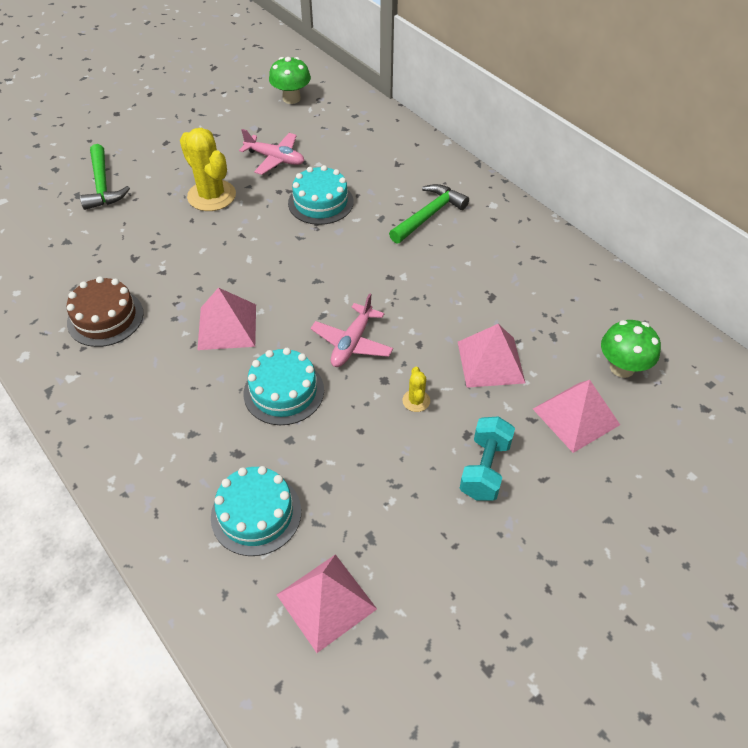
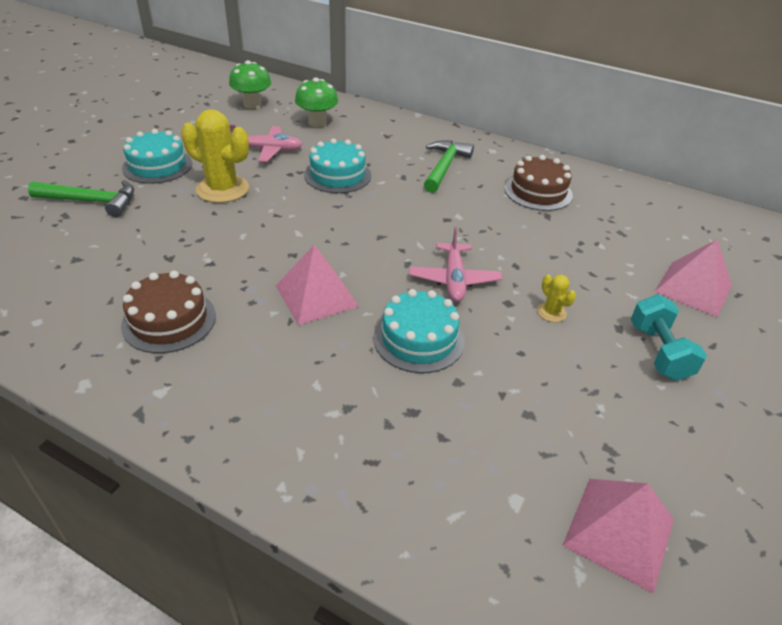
camera: 25 degrees left, 10 degrees down
green hammer [80,144,130,210] -> green hammer turned 45 degrees counterclockwise [28,180,134,217]
turquoise cake [211,466,301,556] -> turquoise cake moved to [122,129,192,184]
pink pyramid [458,324,526,388] -> none
green mushroom [601,320,661,378] -> green mushroom moved to [295,77,338,127]
none -> brown cake [505,155,573,211]

